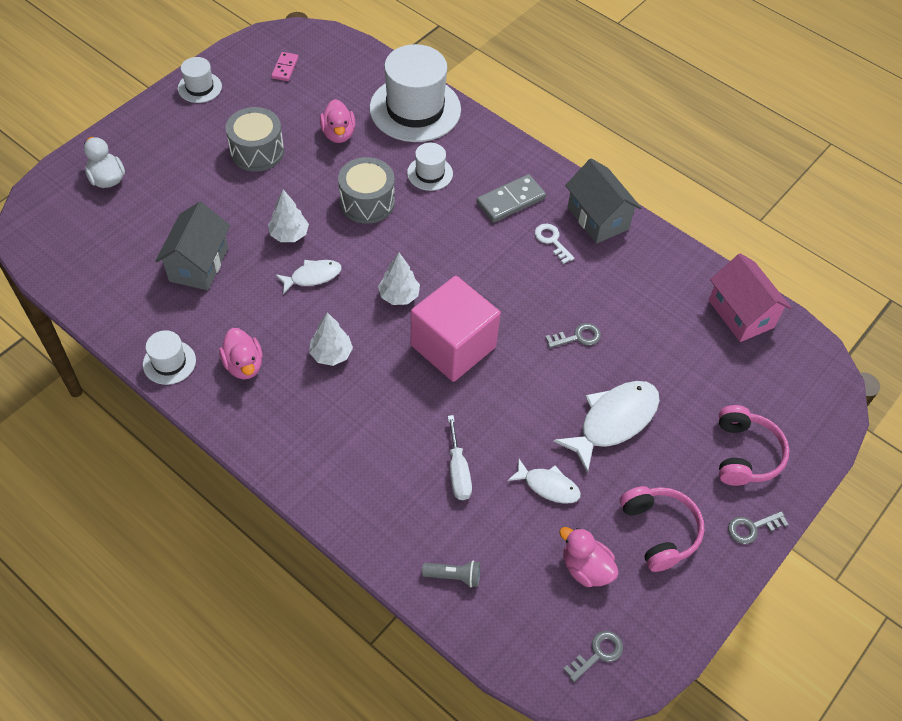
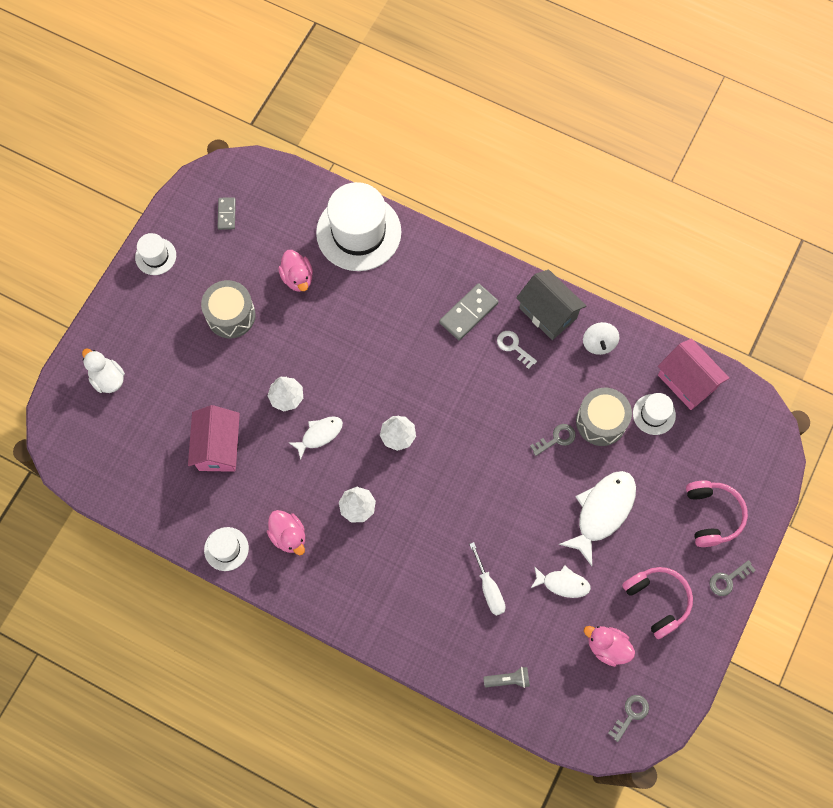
camera: 10 degrees left, 15 degrees up
grey house [155,202,230,290] -> pink house [188,405,240,472]
pink domino [271,52,299,81] -> grey domino [218,197,236,230]
grey drum [338,157,395,224] -> grey drum moved to [576,388,632,446]
white hat [407,143,453,191] -> white hat moved to [633,393,676,435]
pink cube [411,276,501,382] -> none
none -> white spinning top [583,322,619,355]

